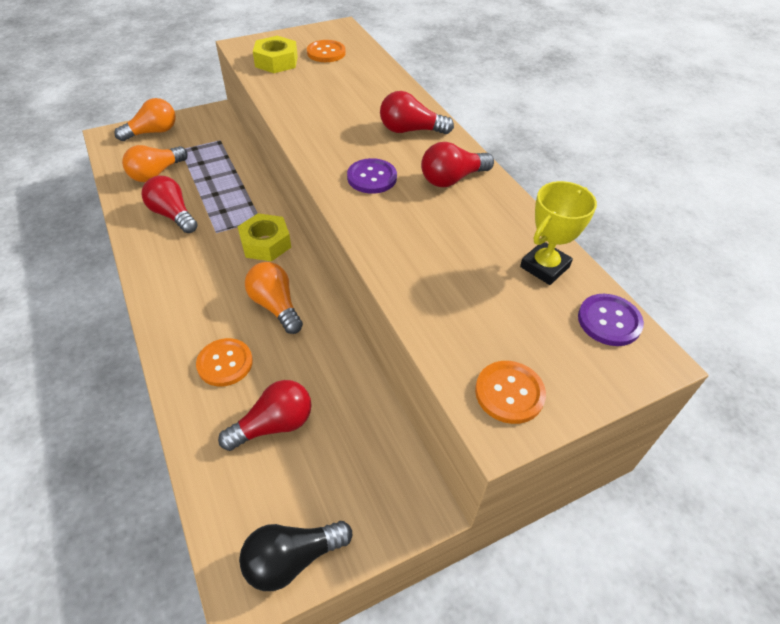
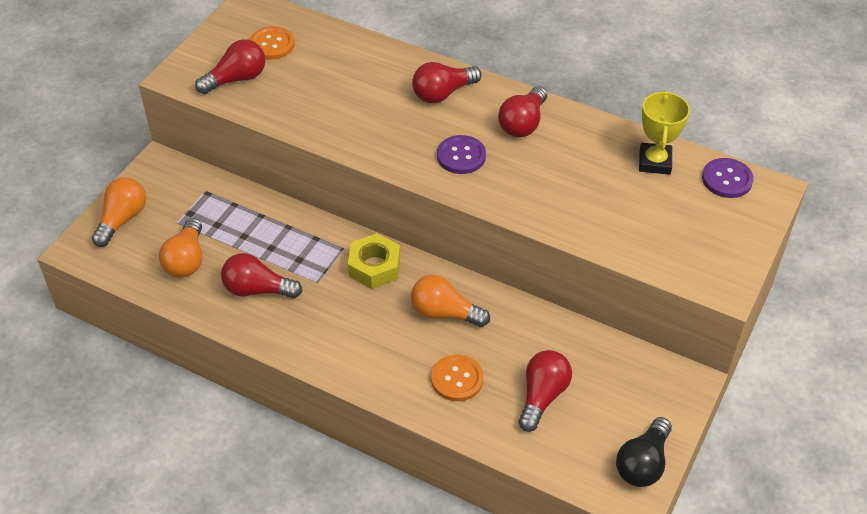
camera: 35 degrees left, 0 degrees up
yellow nut [253,36,298,73] -> red light bulb [195,39,265,94]
orange button [475,361,546,424] -> none

